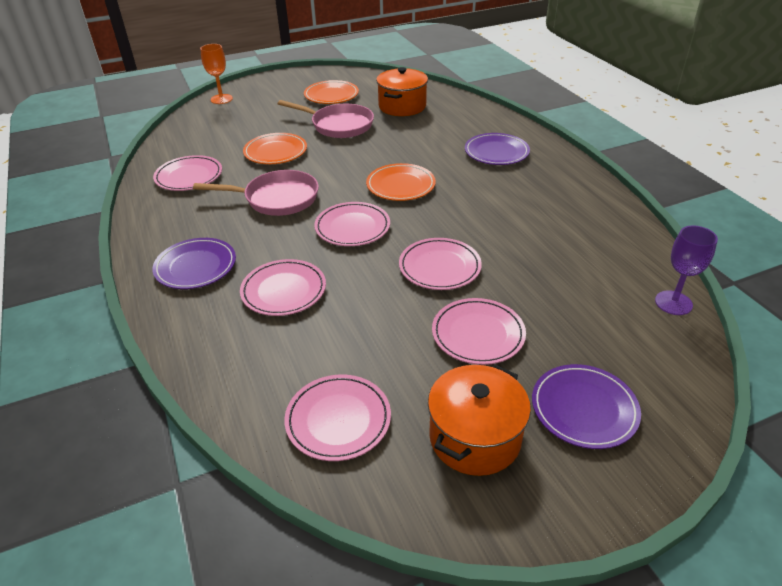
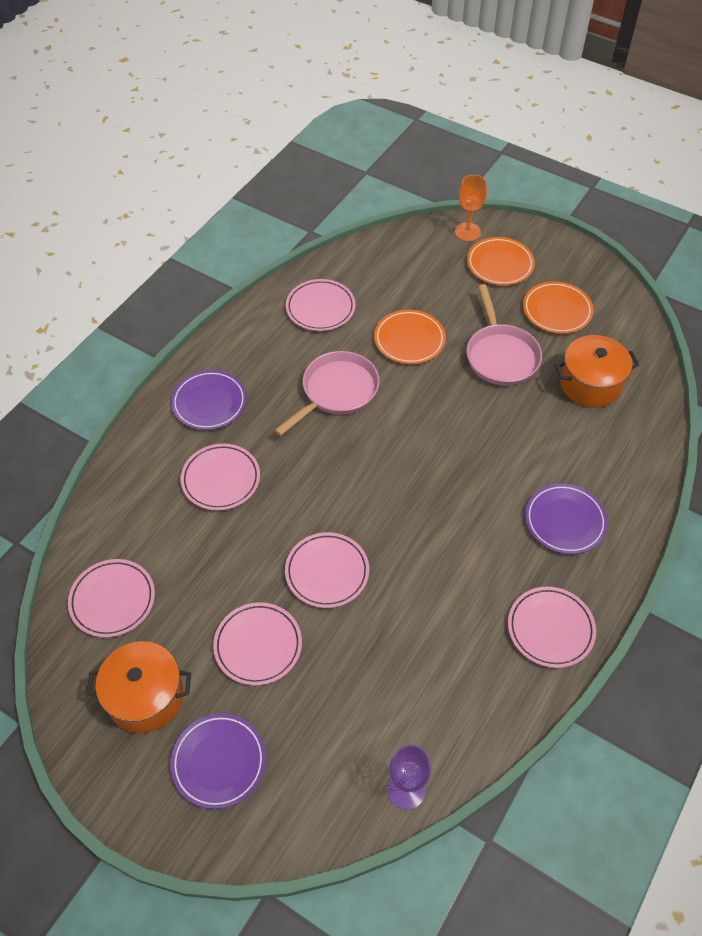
camera: 55 degrees right, 15 degrees up
pink pan [193,170,319,216] -> pink pan turned 105 degrees counterclockwise [274,351,380,436]
pink plate [314,202,390,246] -> pink plate moved to [508,587,596,668]
orange plate [366,163,436,201] -> orange plate moved to [467,237,535,285]

